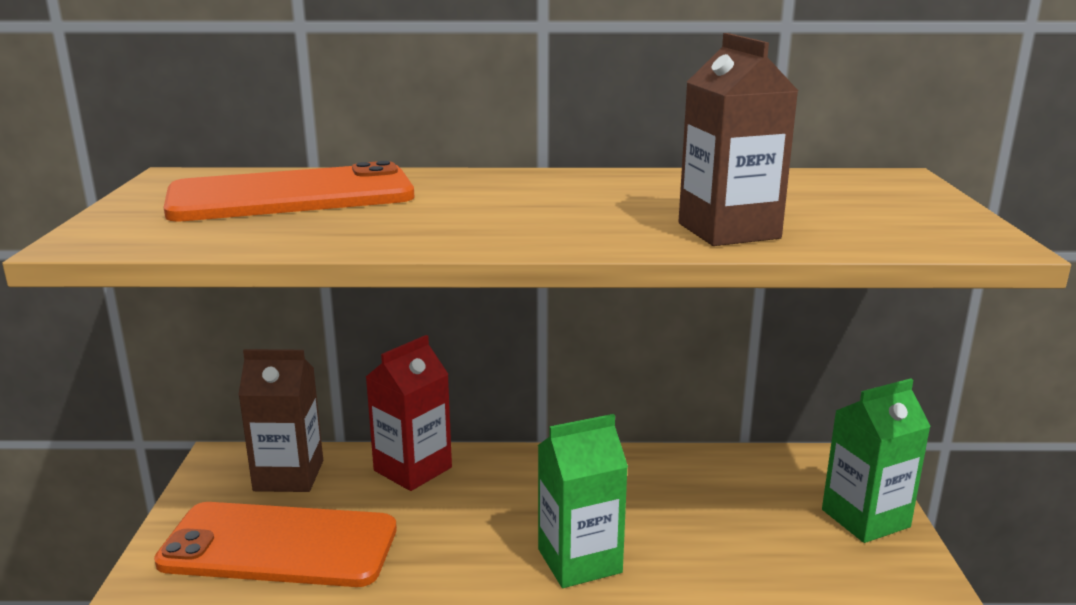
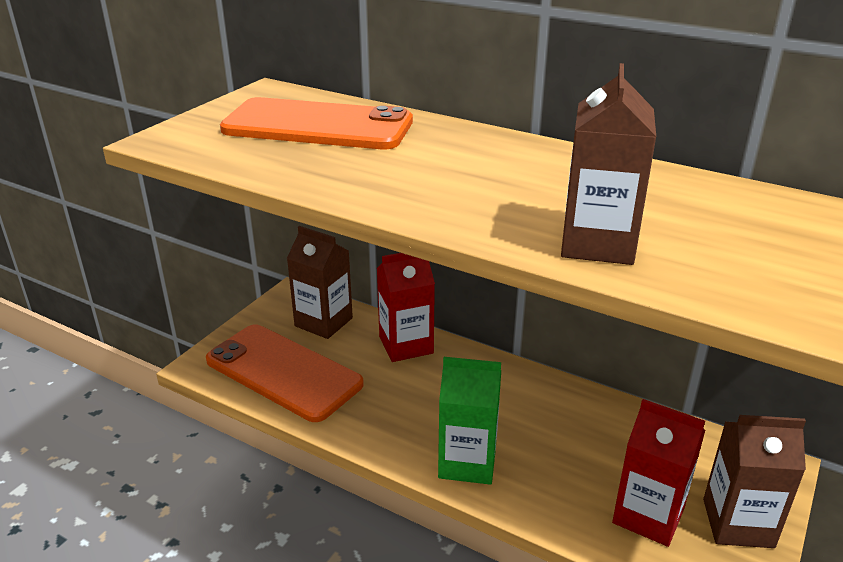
camera: 30 degrees right, 10 degrees up
green carton [822,378,931,543] -> brown carton [703,415,806,548]
none -> red carton [612,399,705,547]

